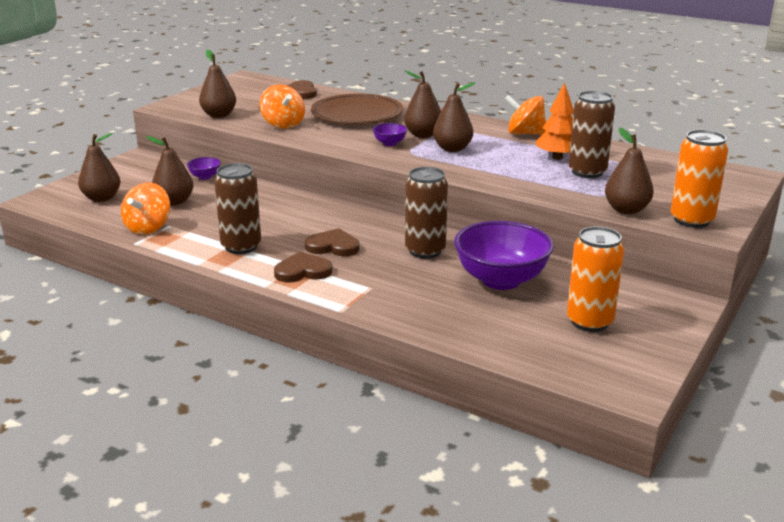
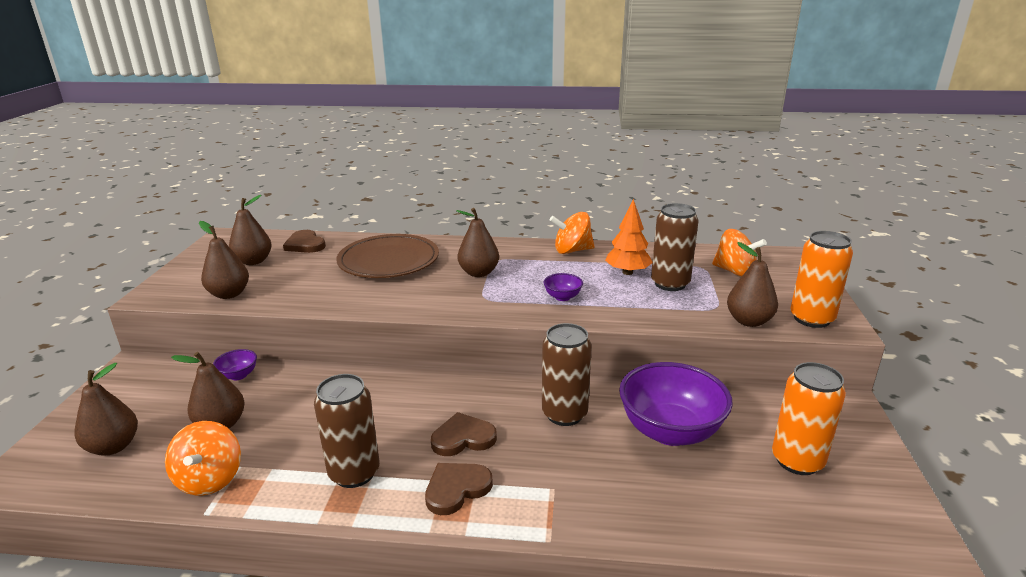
camera: 25 degrees left, 0 degrees up
orange spinning top [259,85,305,129] -> orange spinning top moved to [712,229,767,277]
purple bowl [372,123,407,146] -> purple bowl moved to [544,273,583,301]
brown pear [433,82,475,152] -> brown pear moved to [229,195,272,265]

